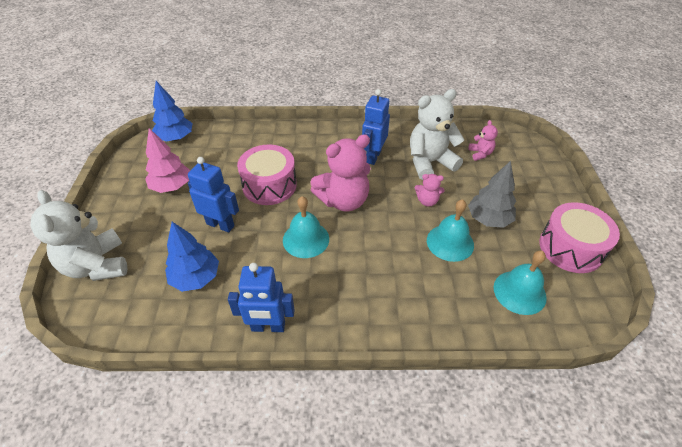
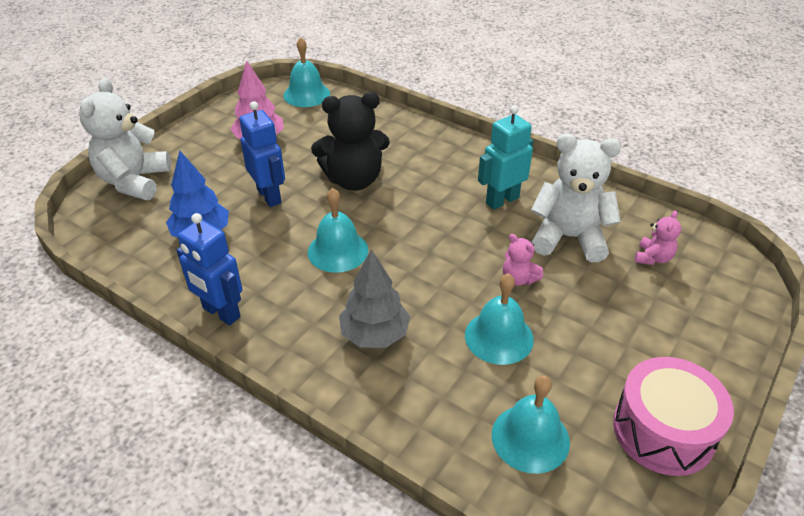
camera: 35 degrees right, 5 degrees down
blue tree [152,81,193,142] -> turquoise bell [283,37,330,107]
pink drum [237,145,297,205] -> black teddy bear [311,92,390,191]
pink teddy bear [310,134,371,211] -> none
blue robot [362,89,390,165] -> turquoise robot [478,105,533,210]
grey tree [468,161,516,228] -> grey tree moved to [339,249,410,348]

